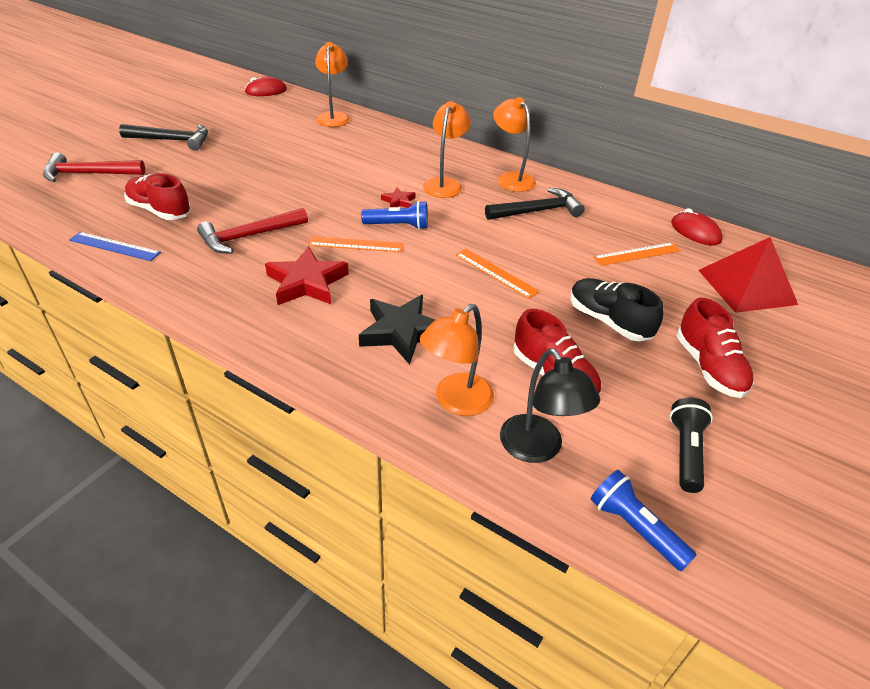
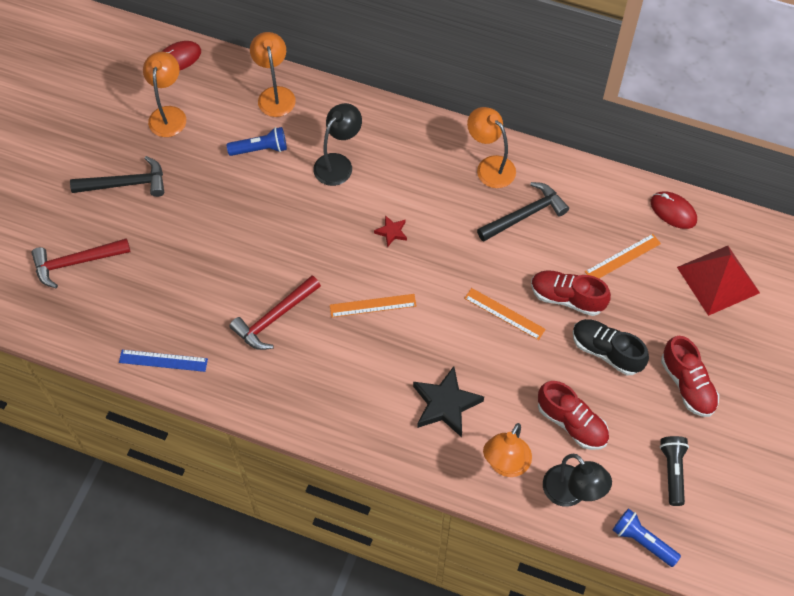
camera: 10 degrees left, 20 degrees up
red shoe [124,173,191,220] -> red shoe moved to [531,270,611,316]
red star [265,246,349,305] -> none
blue flashlight [361,201,428,230] -> blue flashlight moved to [226,127,287,156]
orange lamp [423,101,471,198] -> orange lamp moved to [143,52,186,137]
none -> black lamp [313,103,362,186]

